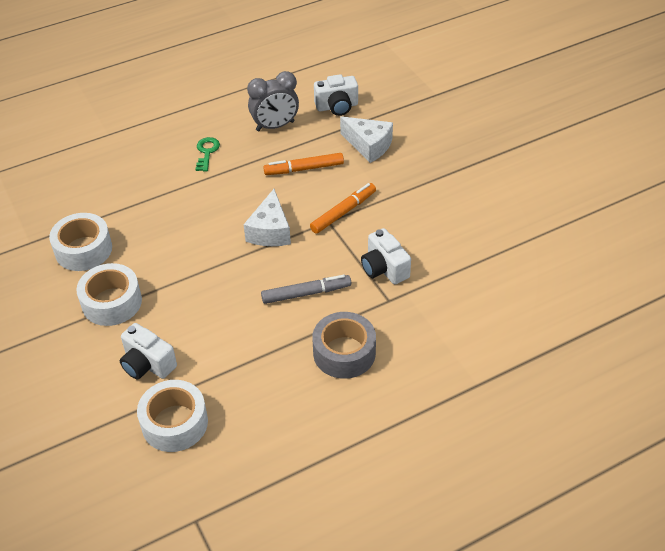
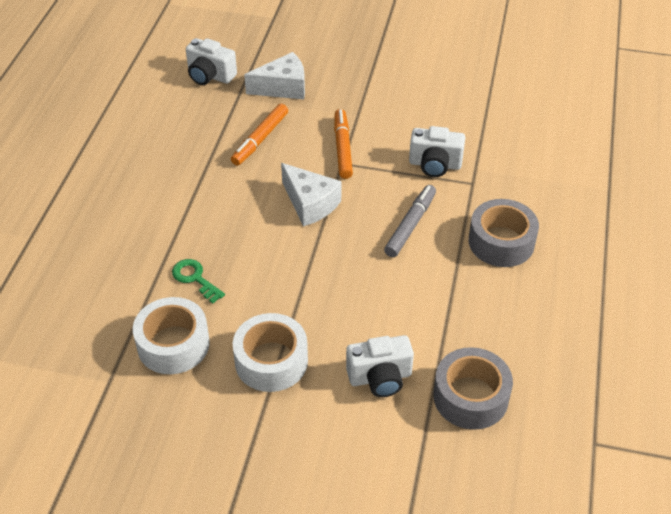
camera: 50 degrees left, 0 degrees up
white tape [137,380,208,452] -> grey tape [433,347,513,430]
green key [196,137,220,172] -> green key moved to [172,259,225,304]
grey clock [247,71,299,131] -> none
white camera [314,74,358,116] -> white camera turned 90 degrees clockwise [186,38,237,85]

